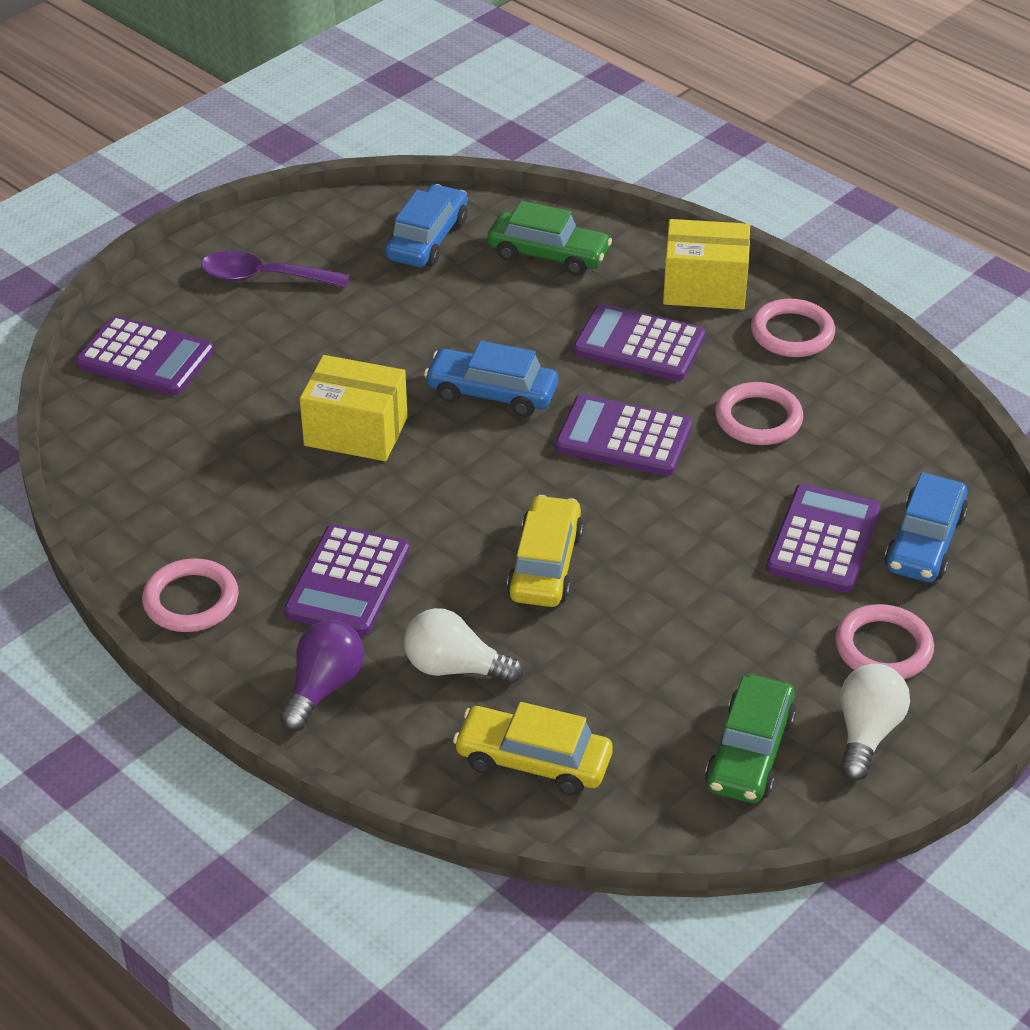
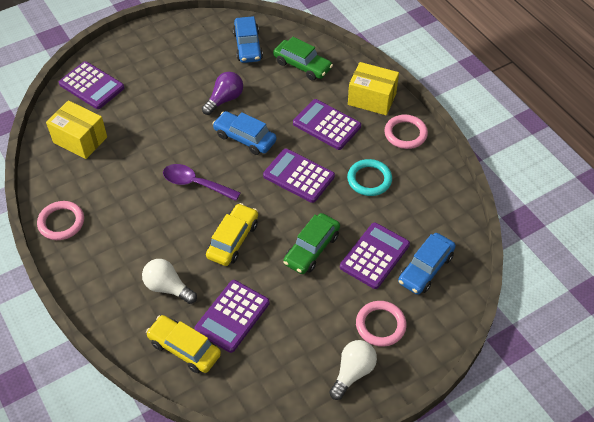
camera: 15 degrees right, 10 degrees up
purple spoon [201,251,350,287] -> purple spoon moved to [163,164,241,201]
purple light bulb [280,620,364,732] -> purple light bulb moved to [202,72,243,115]
purple calculator [284,524,409,636] -> purple calculator moved to [194,280,269,353]
yellow box [300,355,408,461] -> yellow box moved to [46,100,107,159]
blue car [385,184,468,267] -> blue car turned 135 degrees clockwise [233,16,263,63]
green car [705,674,796,803] -> green car moved to [283,213,340,274]
pink ring [715,382,803,445] -> turquoise ring [347,159,392,196]

